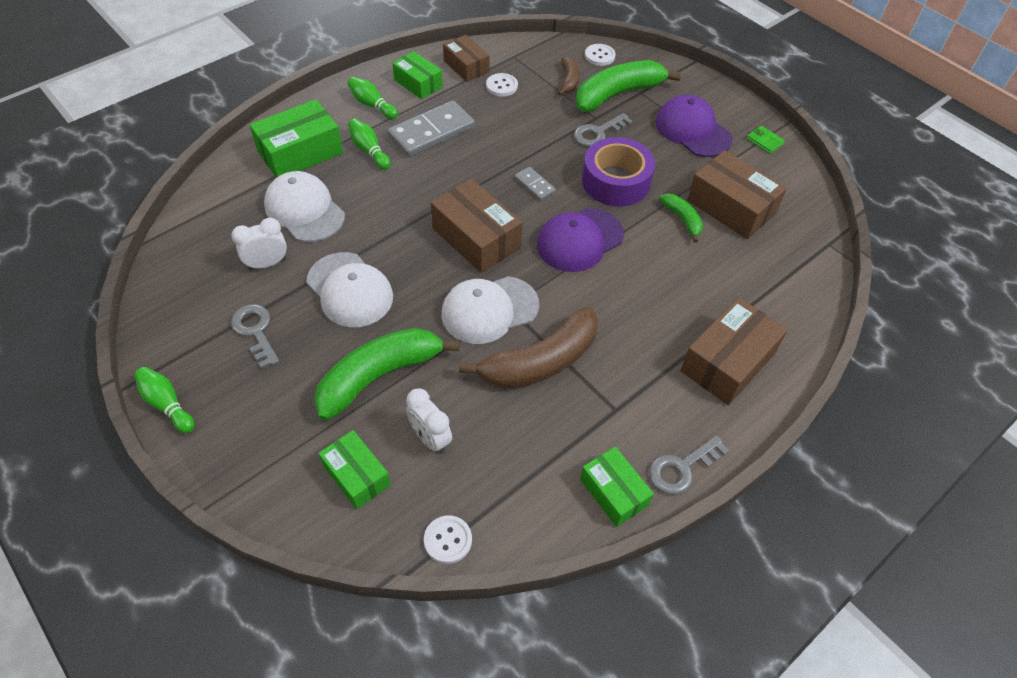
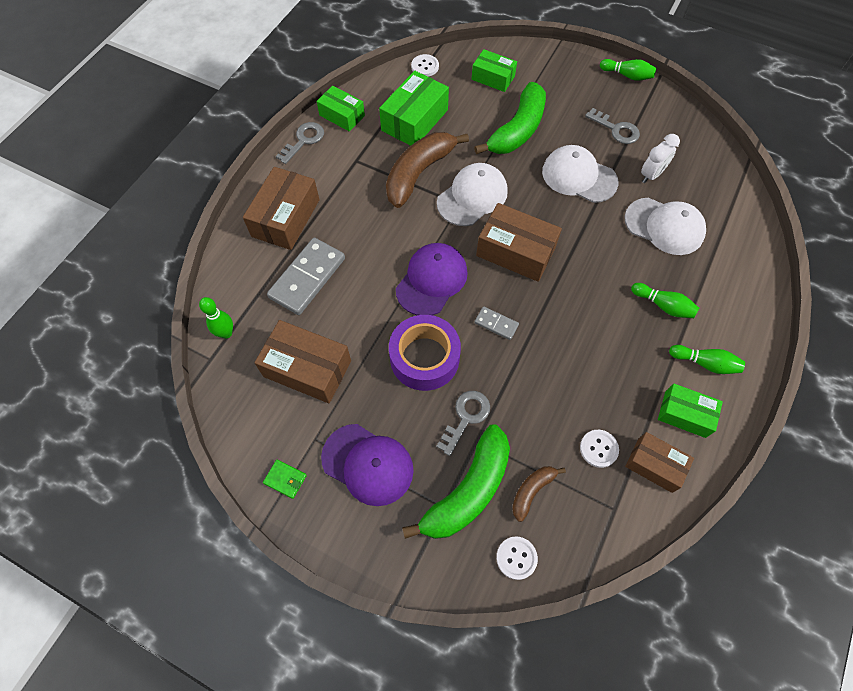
camera: 160 degrees right, 10 degrees up
green box [250,99,343,178] -> green box moved to [379,71,449,146]
grey domino [388,101,475,157] -> grey domino moved to [267,238,345,315]
white clock [406,388,452,454] -> none
brown banana [558,56,579,96] -> brown banana turned 60 degrees clockwise [512,466,566,522]
green banana [659,194,703,243] -> none
none -> green bowling pin [199,297,233,339]

